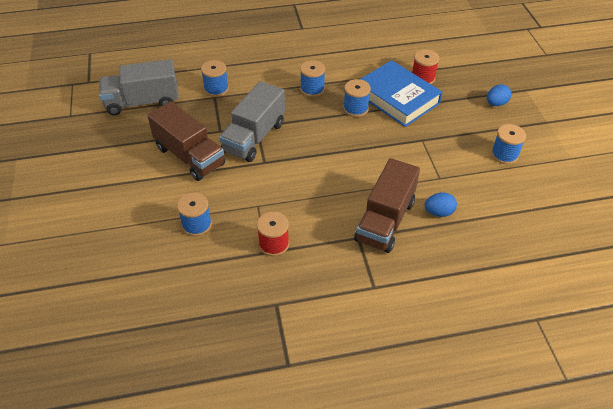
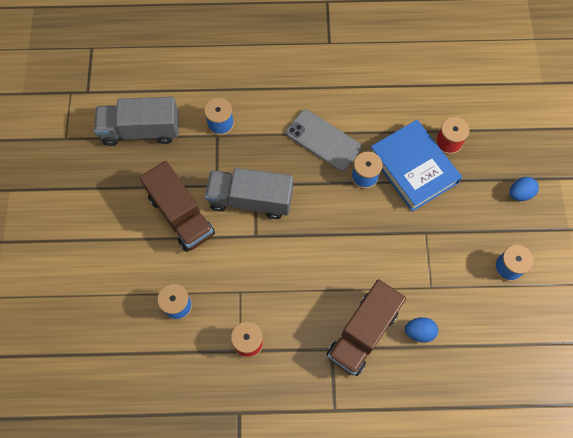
camera: 10 degrees right, 20 degrees up
grey truck [219,81,285,162] -> grey truck turned 60 degrees clockwise [205,168,293,219]
blue spool [300,60,325,97] -> grey phone [286,110,362,171]

